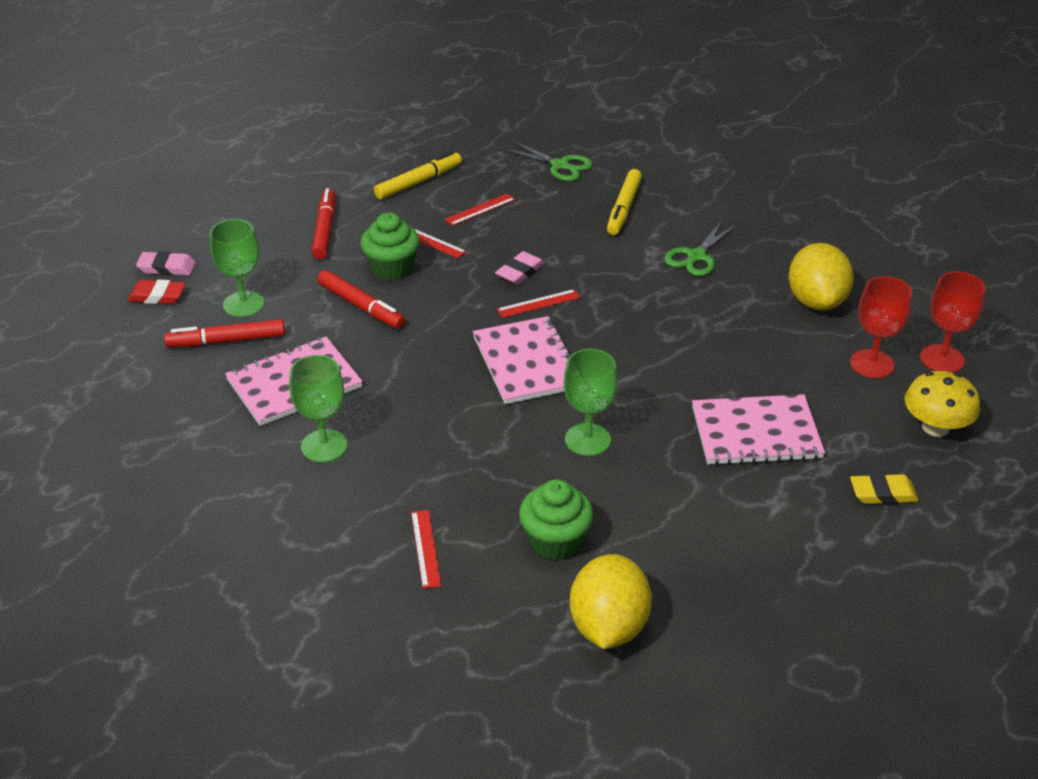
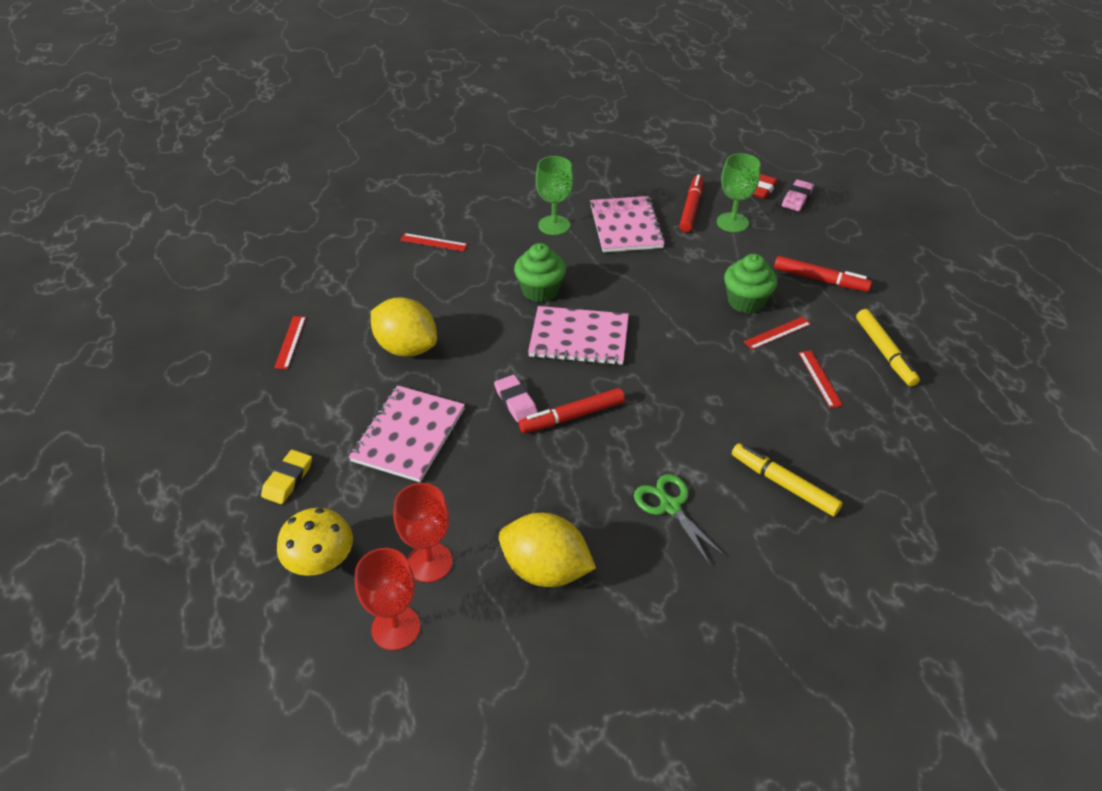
camera: 115 degrees right, 5 degrees up
red marker [318,270,405,329] -> red marker moved to [519,388,625,433]
pink eraser [495,251,545,285] -> pink eraser moved to [494,375,538,422]
red ruler [497,289,580,318] -> red ruler moved to [274,316,306,369]
green scissors [504,141,592,181] -> none
green cupcake [519,479,593,560] -> green cupcake moved to [514,243,566,302]
green goblet [564,349,617,456] -> none
yellow lemon [570,554,652,649] -> yellow lemon moved to [371,297,437,357]

